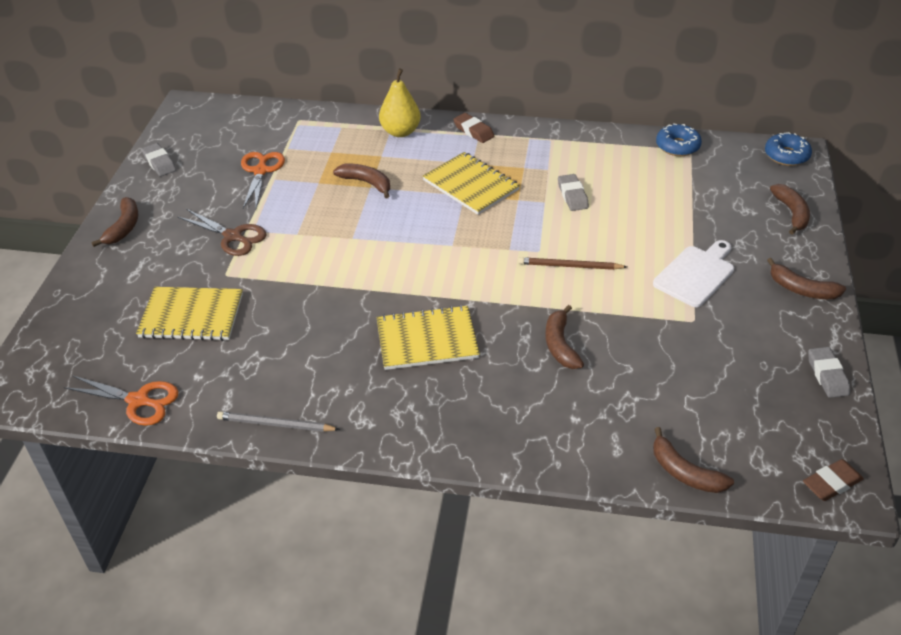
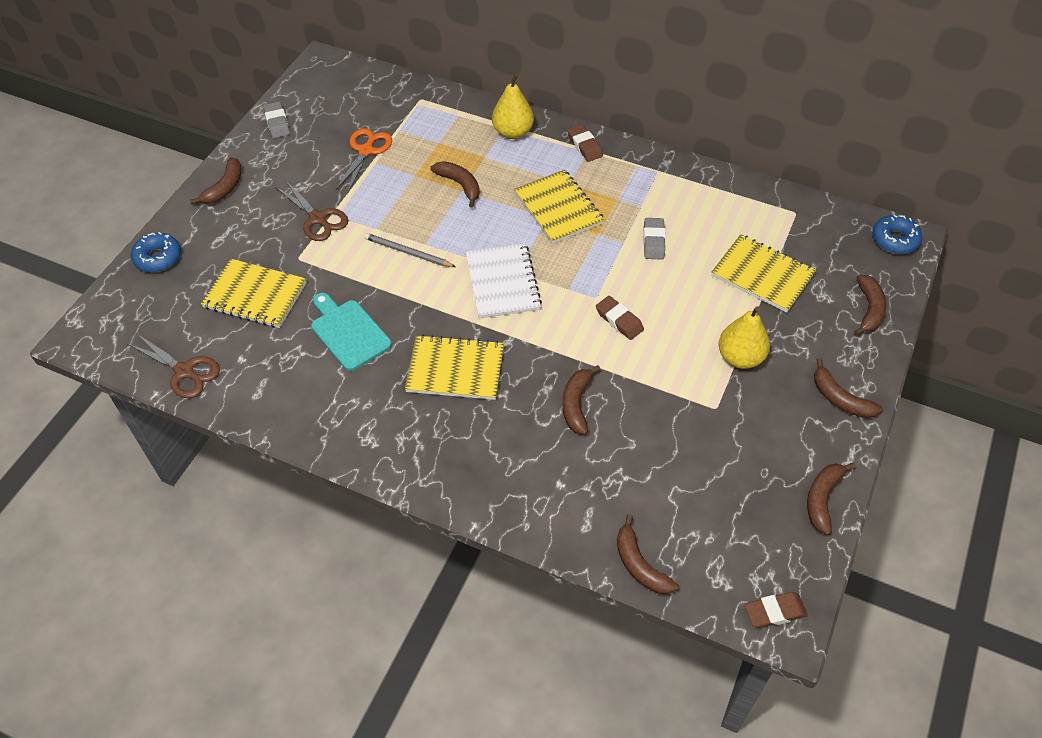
camera: 15 degrees right, 10 degrees up
orange scissors [64,375,178,426] -> brown scissors [128,333,220,398]
grey pencil [217,411,340,432] -> grey pencil moved to [364,233,456,267]
brown pencil [518,257,627,270] -> brown eraser [596,296,644,340]
white cutting board [653,240,734,307] -> yellow pear [719,306,770,369]
blue donut [656,123,702,156] -> blue donut moved to [131,232,181,273]
grey eraser [808,347,850,398] -> brown banana [807,463,856,535]
none -> turquoise cutting board [311,293,392,371]
none -> white notebook [466,243,542,319]
none -> yellow notebook [711,234,816,313]

